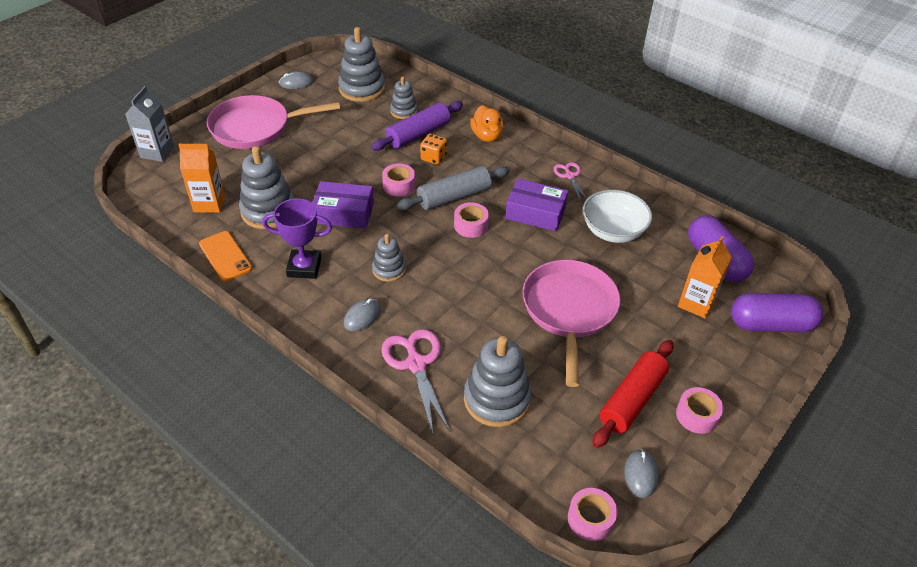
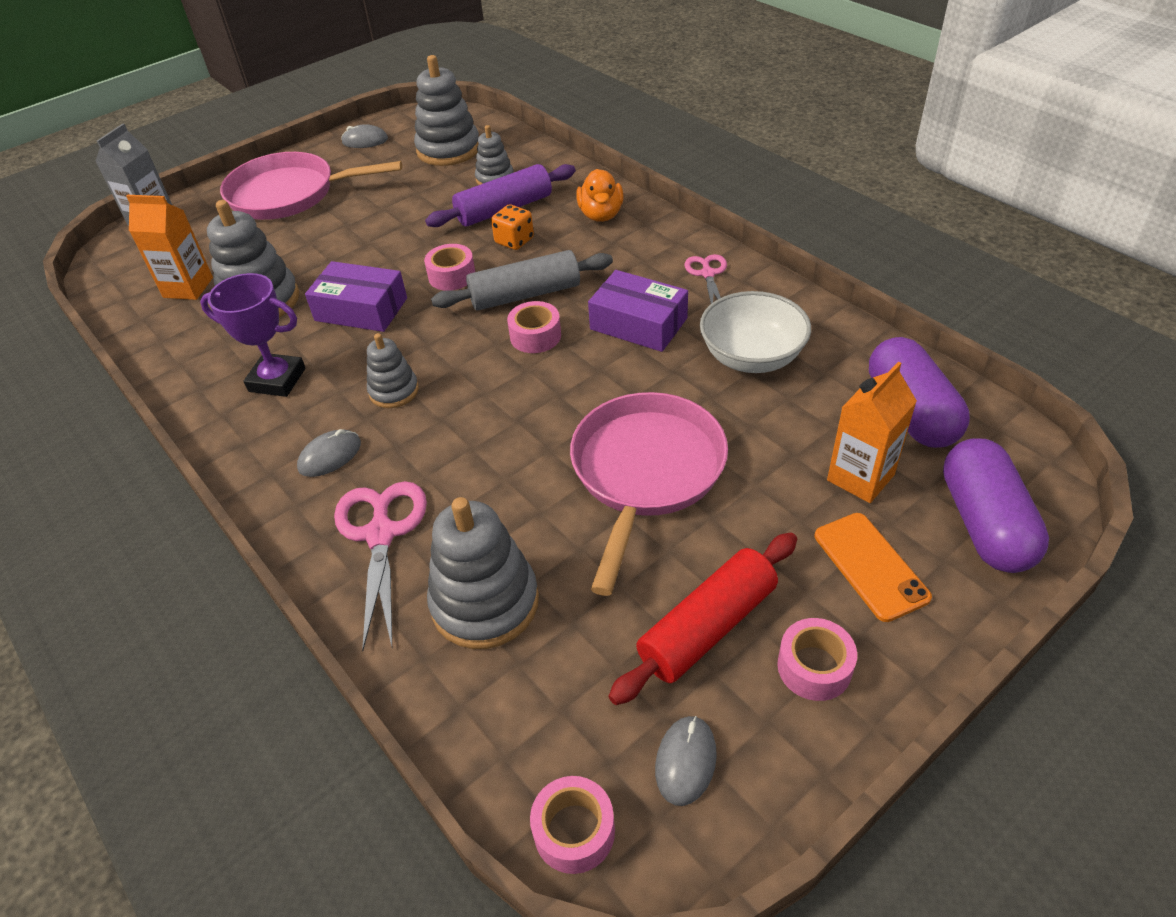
camera: 15 degrees right, 0 degrees up
orange phone [199,231,252,282] -> orange phone moved to [815,513,932,622]
purple capsule [731,293,823,333] -> purple capsule turned 75 degrees clockwise [943,438,1049,573]

